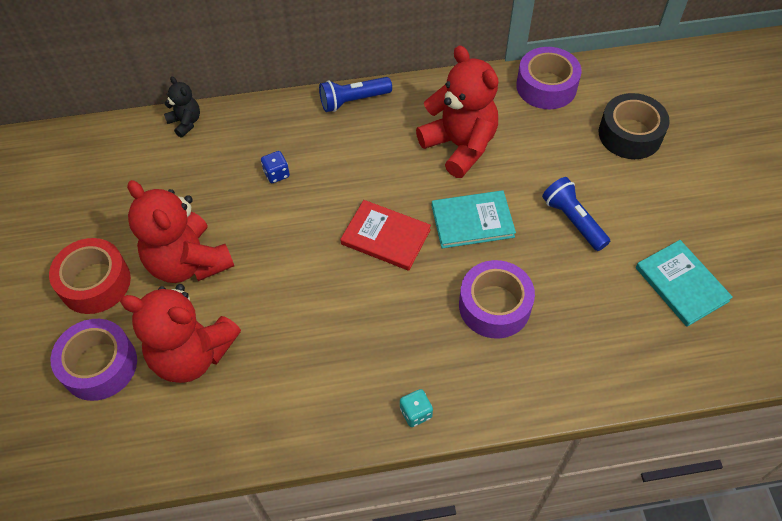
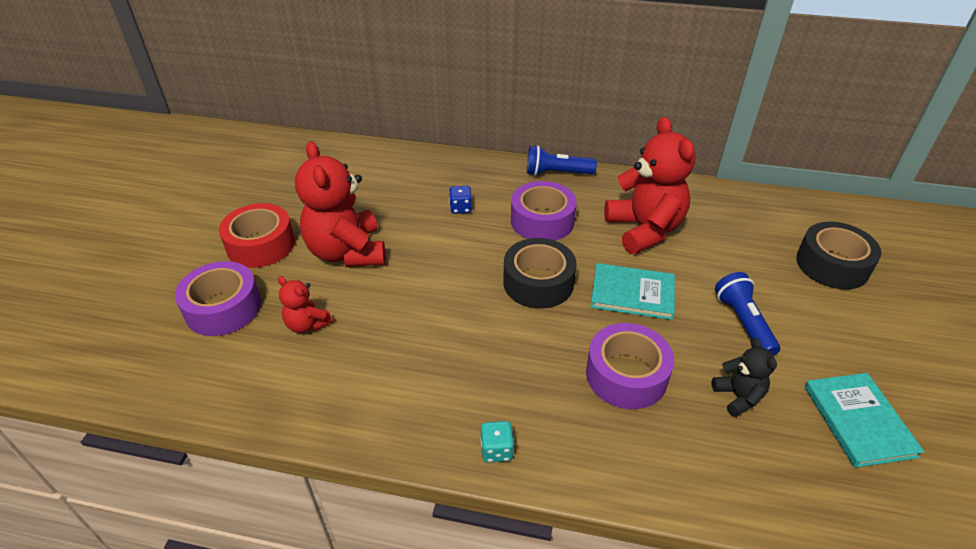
camera: 20 degrees right, 15 degrees down
red teddy bear [120,284,241,383] -> red teddy bear [278,276,333,333], size x0.49
black teddy bear [164,76,200,138] -> black teddy bear moved to [712,338,777,417]
red book [340,200,431,271] -> black tape [503,238,577,309]
purple tape [516,47,582,109] -> purple tape moved to [511,181,577,241]

